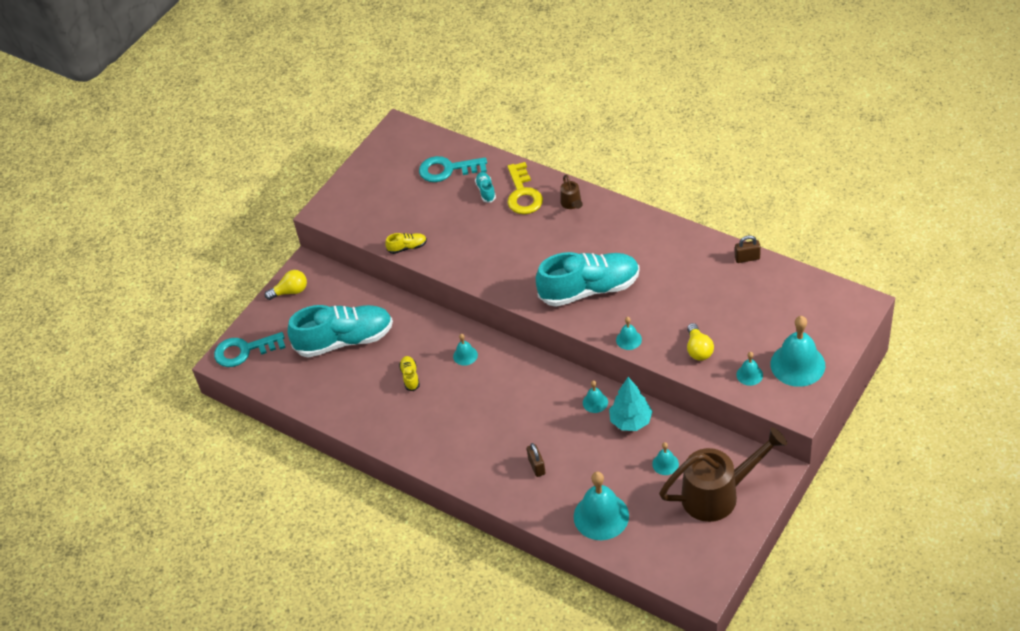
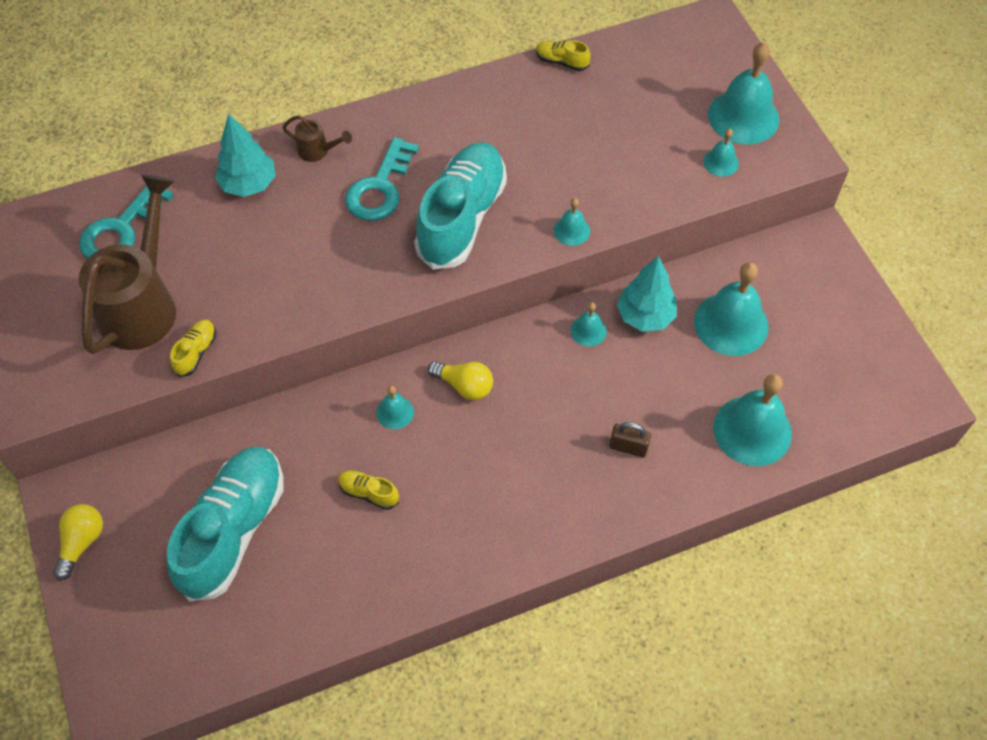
camera: 60 degrees left, 10 degrees up
turquoise key [214,332,286,367] -> turquoise key moved to [345,137,419,221]
turquoise shoe [475,172,496,203] -> none
yellow key [507,162,543,214] -> turquoise tree [215,113,276,197]
turquoise bell [652,442,679,475] -> turquoise bell [694,262,769,356], size x2.06
brown watering can [659,427,787,522] -> brown watering can moved to [79,174,176,354]
yellow light bulb [687,323,714,361] -> yellow light bulb moved to [428,361,493,400]
brown padlock [735,235,761,263] -> yellow shoe [536,40,591,71]

